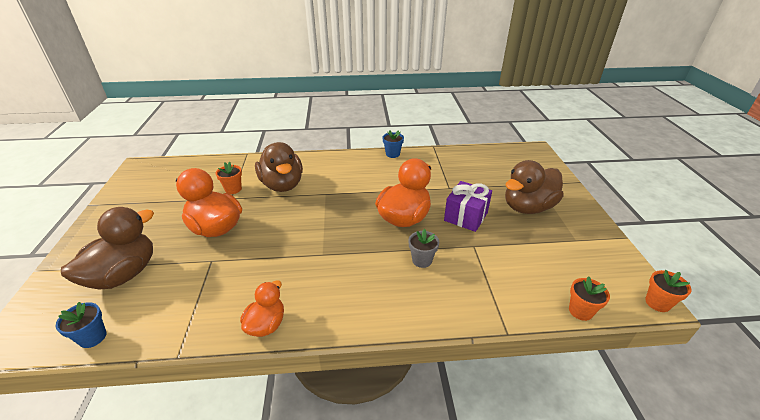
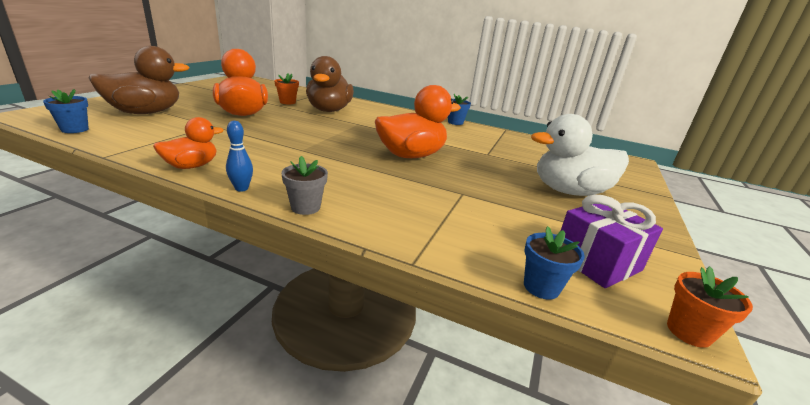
camera: 25 degrees right, 10 degrees down
grey flower pot [409,229,439,268] -> grey flower pot moved to [281,156,328,215]
purple gift [444,181,492,232] -> purple gift moved to [560,195,663,288]
brown duck [505,160,564,214] -> white duck [531,114,629,196]
orange flower pot [569,276,610,321] -> blue flower pot [524,226,585,300]
none -> blue bowling pin [226,121,253,192]

